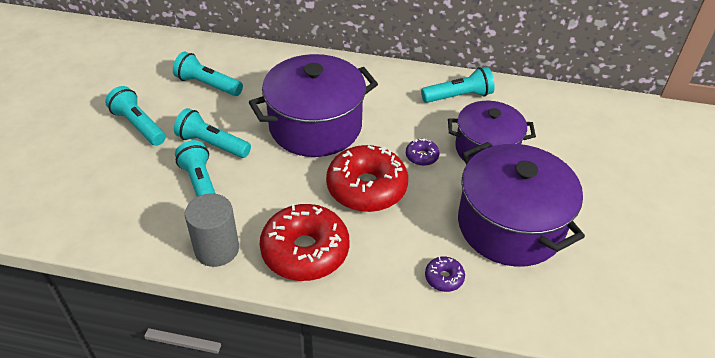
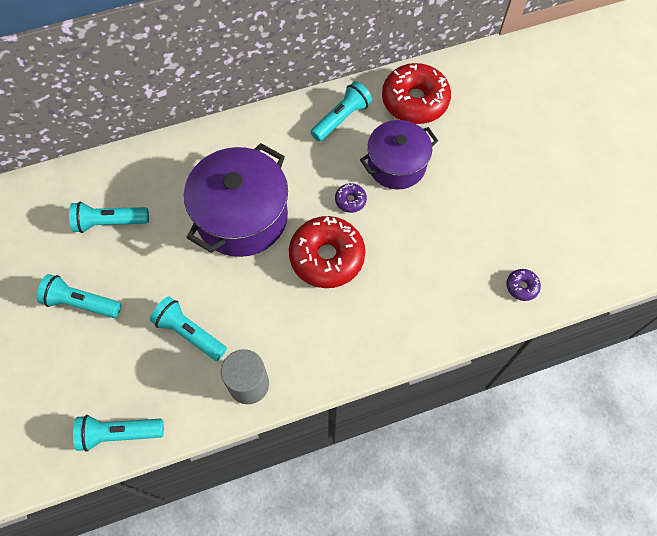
camera: 30 degrees left, 20 degrees up
turquoise flashlight [174,108,251,158] -> turquoise flashlight moved to [73,415,164,452]
red donut [260,204,349,281] -> red donut moved to [382,63,451,124]
purple donut [425,257,465,292] -> purple donut moved to [506,269,541,301]
purple pot [458,142,585,267] -> none

